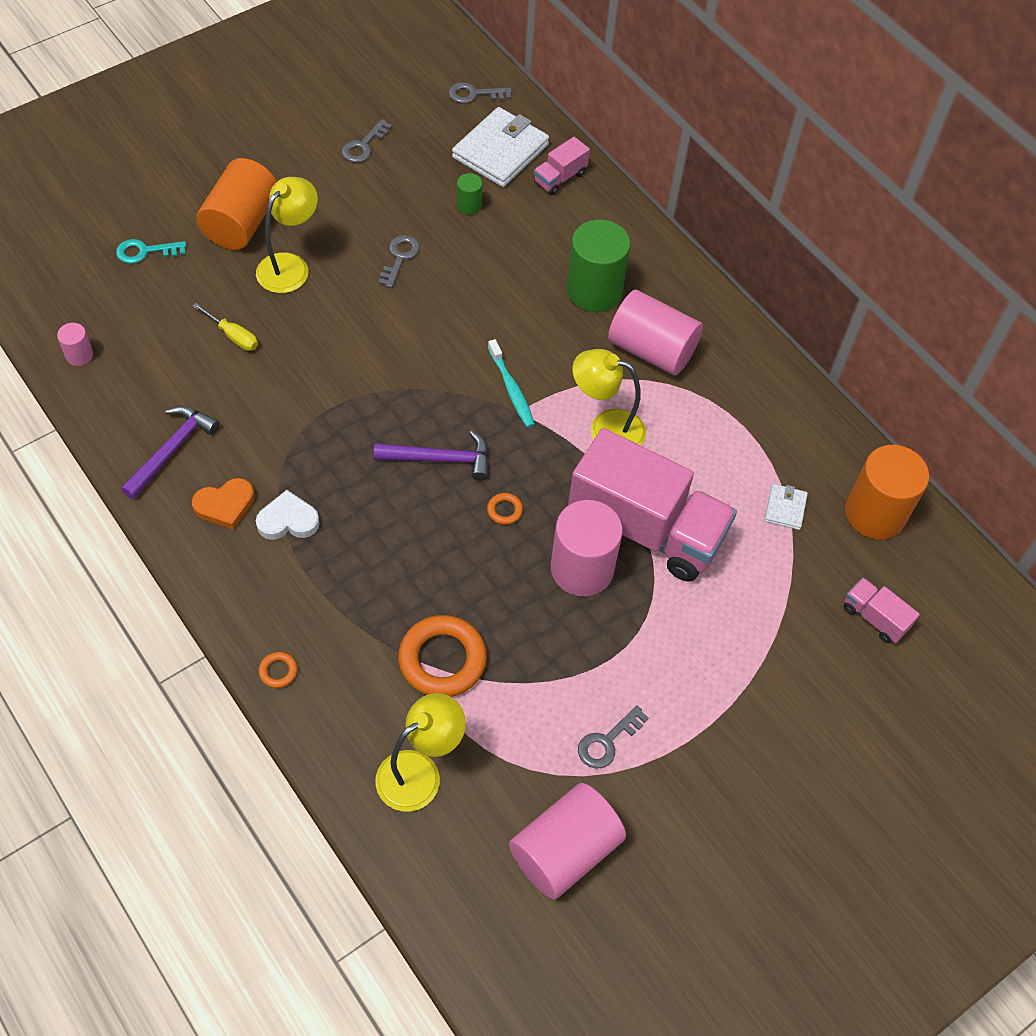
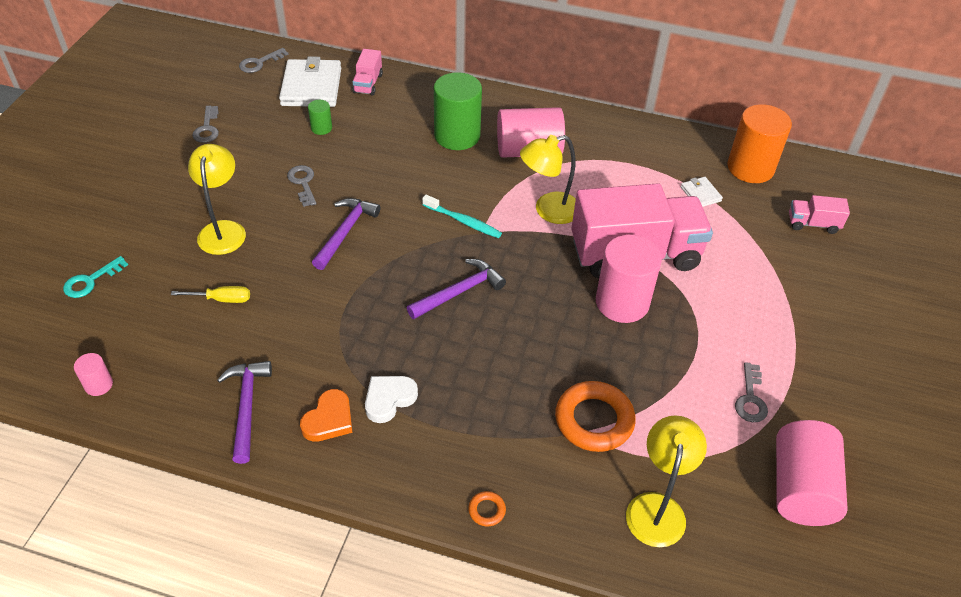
camera: 35 degrees left, 10 degrees down
orange cylinder [196,158,277,250] -> none
orange ring [487,493,523,525] -> none
none -> purple hammer [312,198,380,270]

